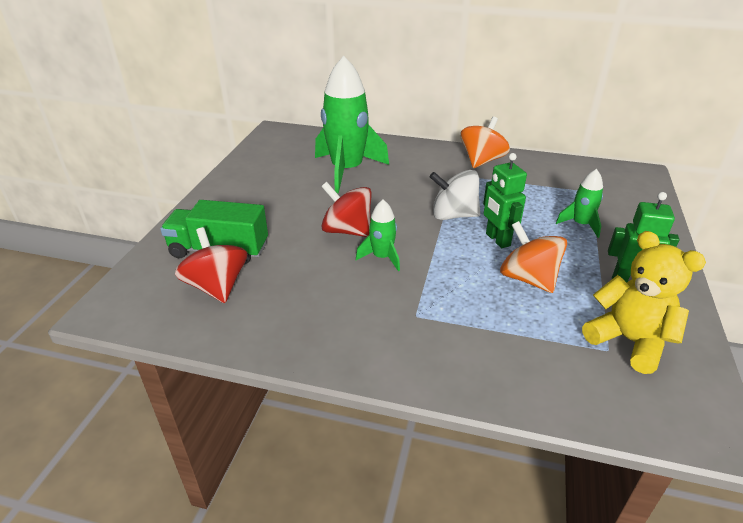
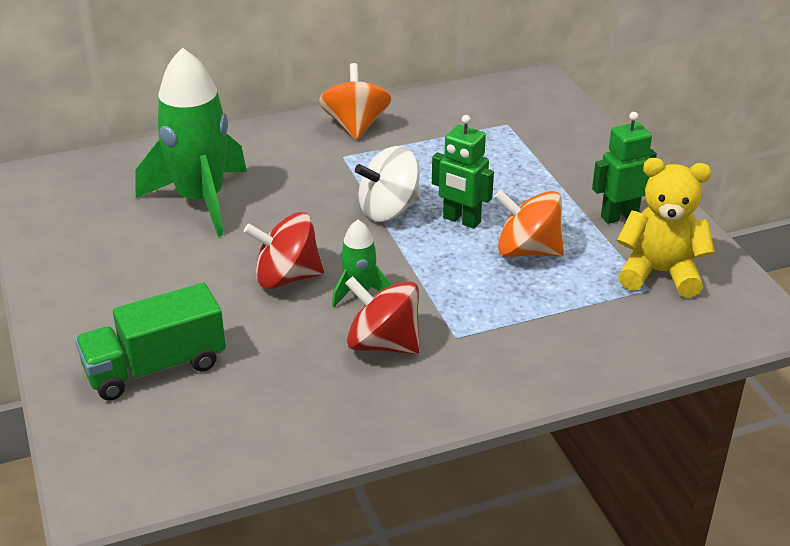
camera: 35 degrees left, 0 degrees up
red spinning top [175,227,247,303] -> red spinning top moved to [345,276,420,354]
green rocket [556,169,603,238] -> none

